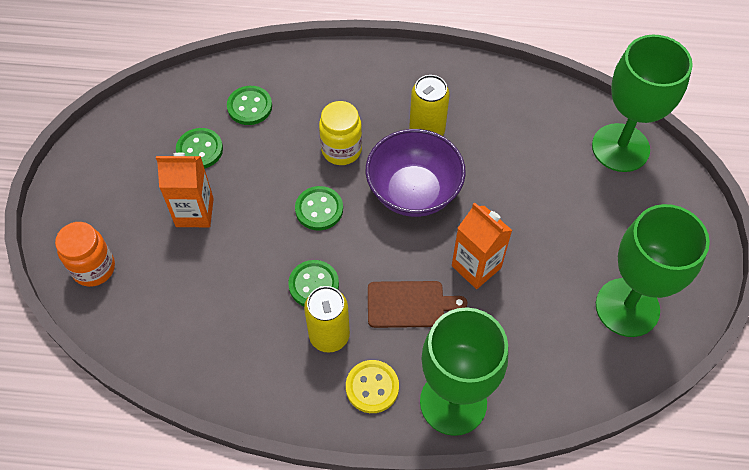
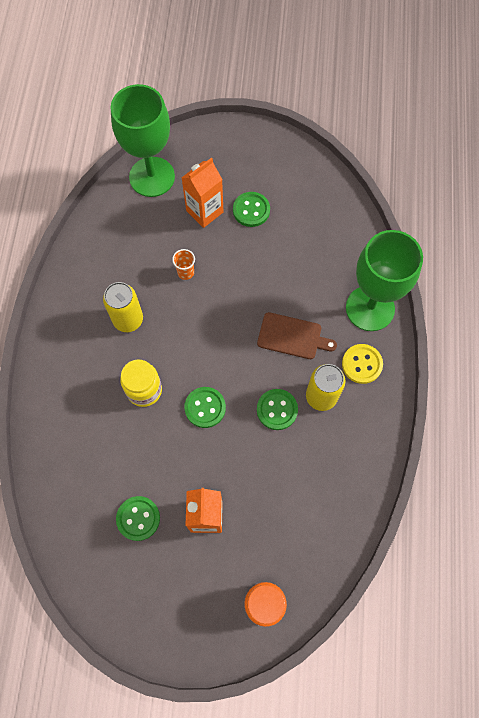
camera: 90 degrees left, 10 degrees up
green button [227,86,272,125] -> green button moved to [233,192,270,227]
purple bowl [366,129,466,217] -> none
brown cutting board [368,281,467,328] -> brown cutting board turned 105 degrees clockwise [257,312,337,359]
orange carton [452,202,513,289] -> orange carton moved to [182,158,224,228]
green goblet [596,204,710,337] -> none
none -> orange cup [172,249,195,280]

